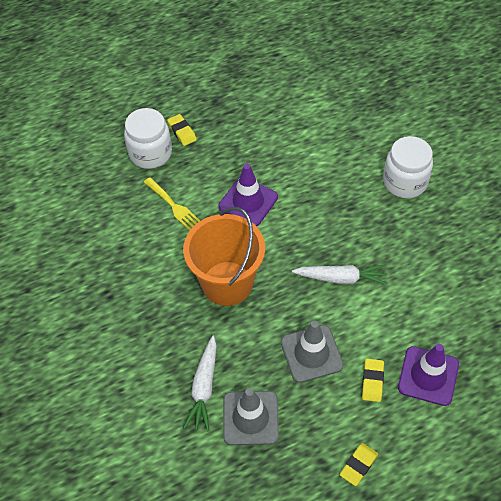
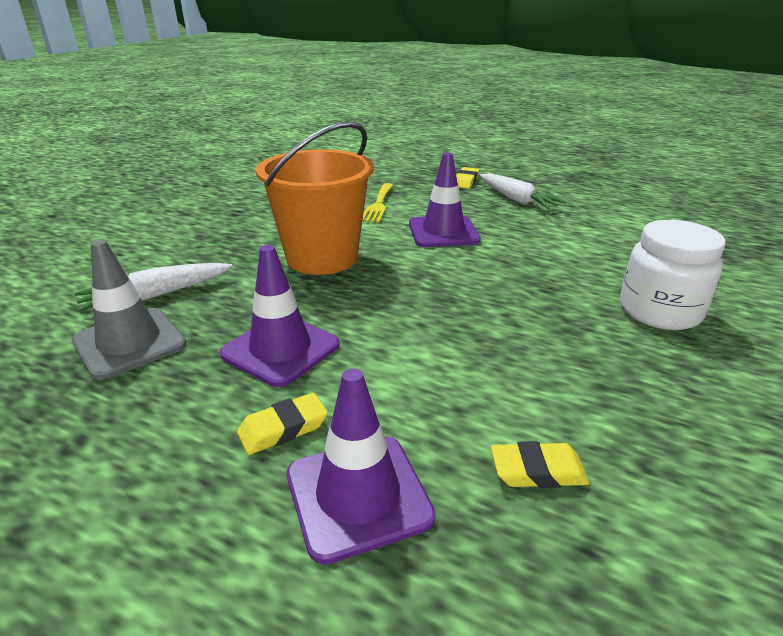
camera: 50 degrees right, 25 degrees down
white jar [124,108,172,169] -> none
grey traffic cone [281,321,344,383] -> purple traffic cone [220,245,339,387]
white carrot [292,264,387,285] -> white carrot moved to [480,173,567,209]
yellow eraser [340,443,378,486] -> yellow eraser moved to [491,441,590,488]

